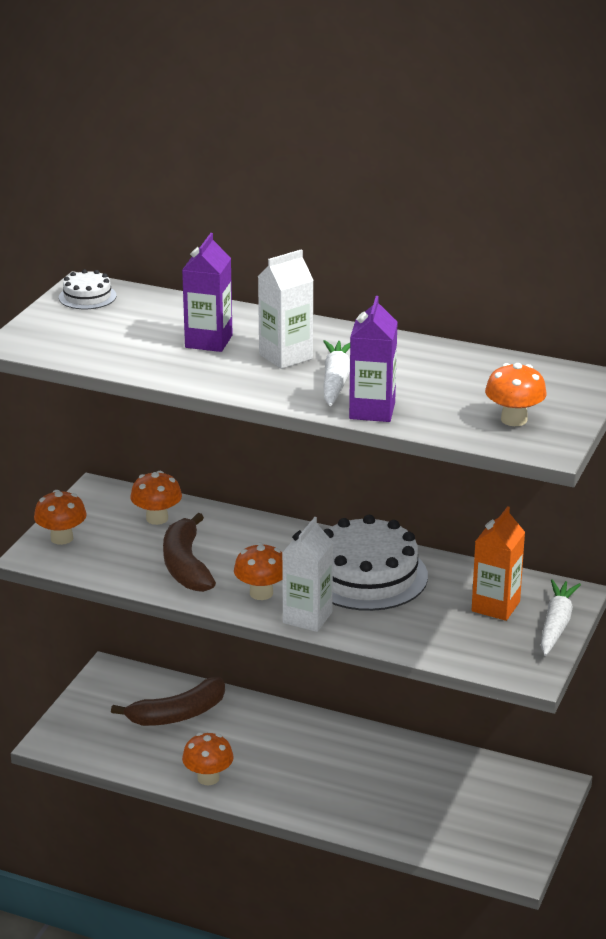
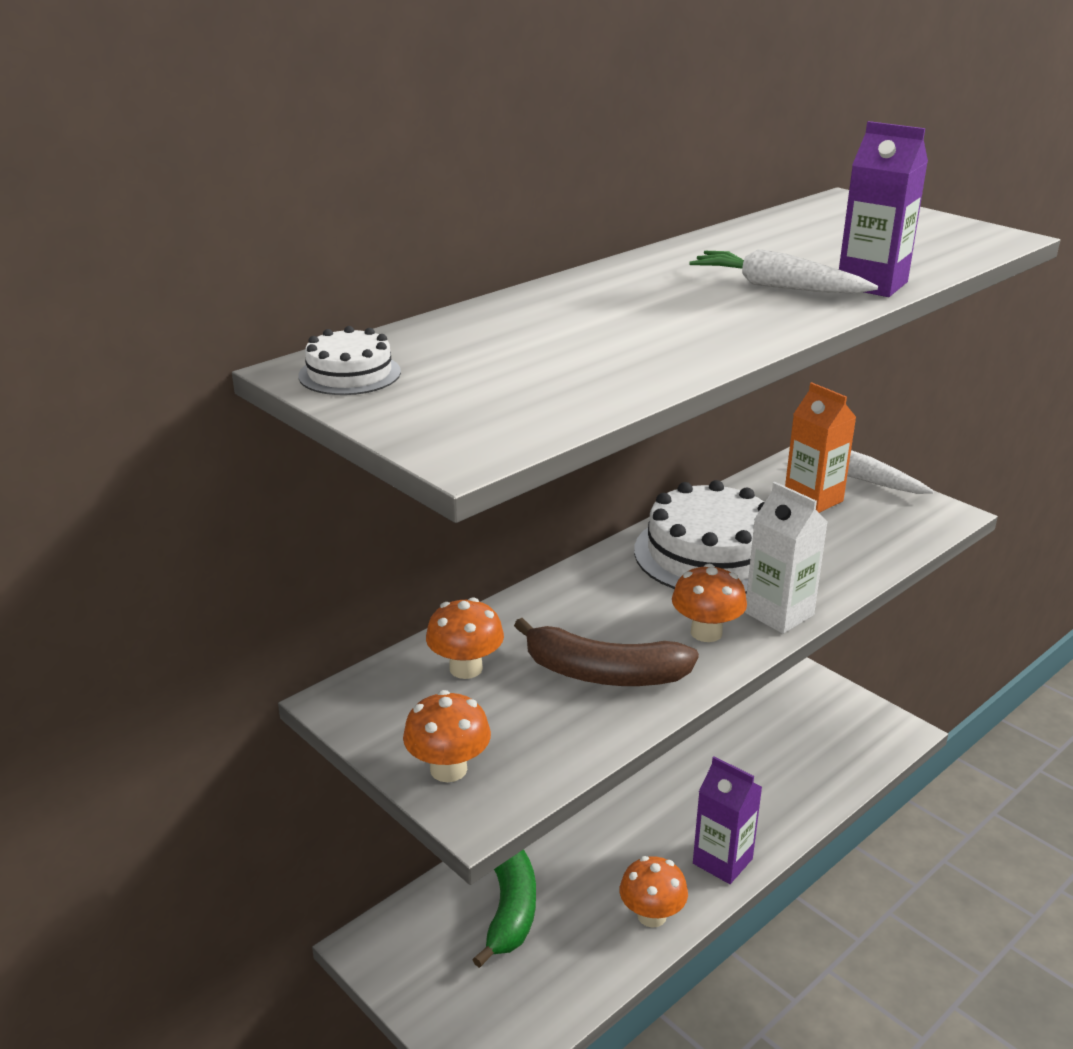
camera: 65 degrees left, 0 degrees up
brown banana [111,677,225,726] -> green banana [472,849,536,968]
purple carton [182,233,233,352] -> purple carton moved to [693,756,762,884]
white carton [258,249,313,369] -> none
orange mushroom [485,363,547,426] -> none

